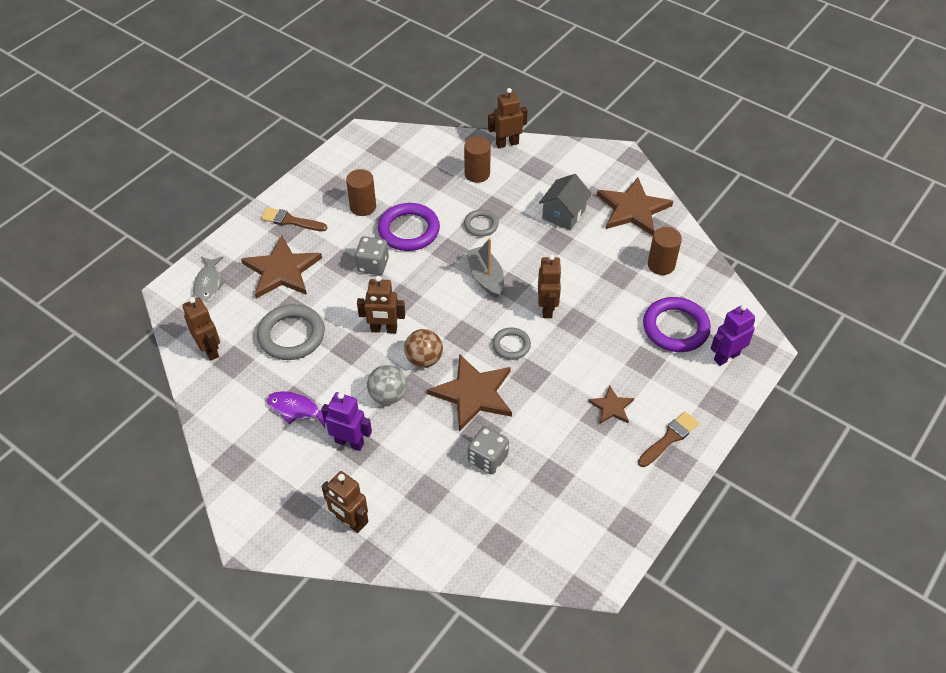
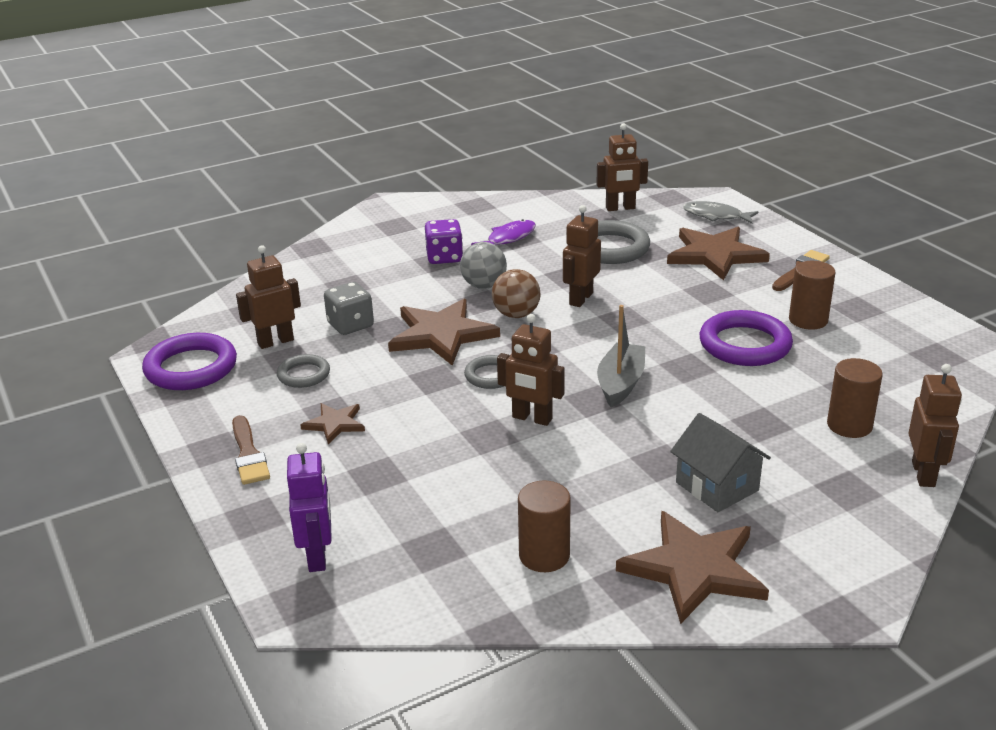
camera: 115 degrees right, 20 degrees down
purple robot [321,392,372,451] -> purple dice [425,219,463,264]
brown robot [322,471,369,533] -> brown robot moved to [236,245,301,349]
grey dice [355,236,389,275] -> none
grey ring [464,210,499,237] -> grey ring moved to [277,354,330,388]
grey boat [466,238,504,299] -> grey boat turned 75 degrees counterclockwise [597,305,645,407]
purple ring [643,297,711,352] -> purple ring moved to [142,333,237,390]

